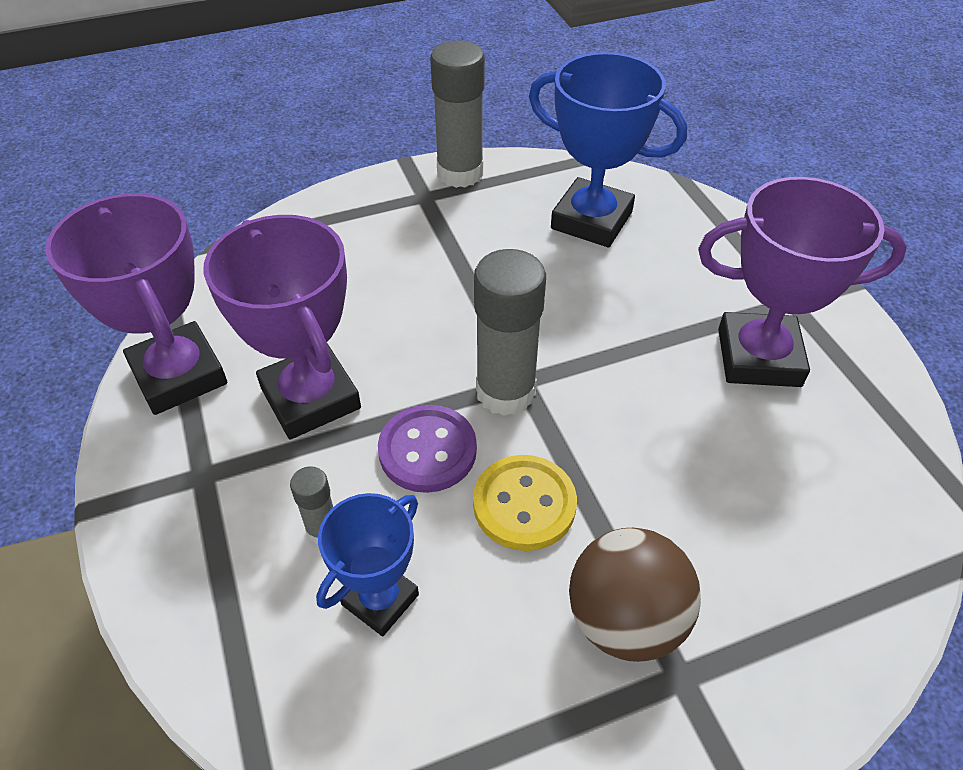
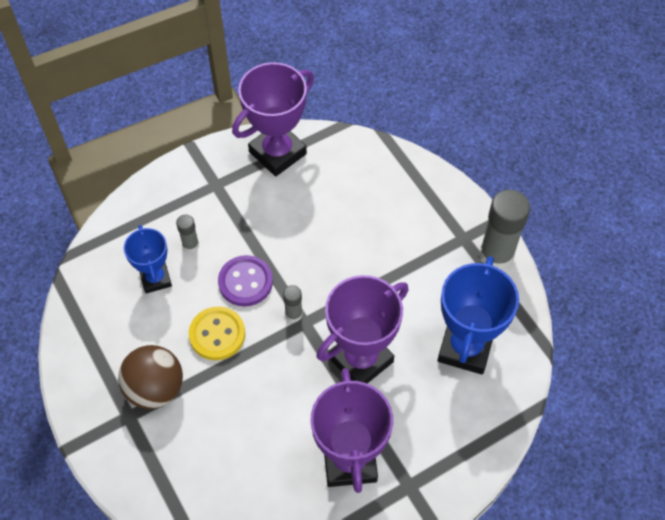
camera: 80 degrees right, 10 degrees up
purple trophy [203,215,361,439] -> purple trophy moved to [316,275,409,384]
blue trophy [316,493,419,636] -> blue trophy turned 45 degrees clockwise [124,225,172,294]
grey glue stick [474,249,546,416] -> grey glue stick [283,285,303,323], size x0.48

